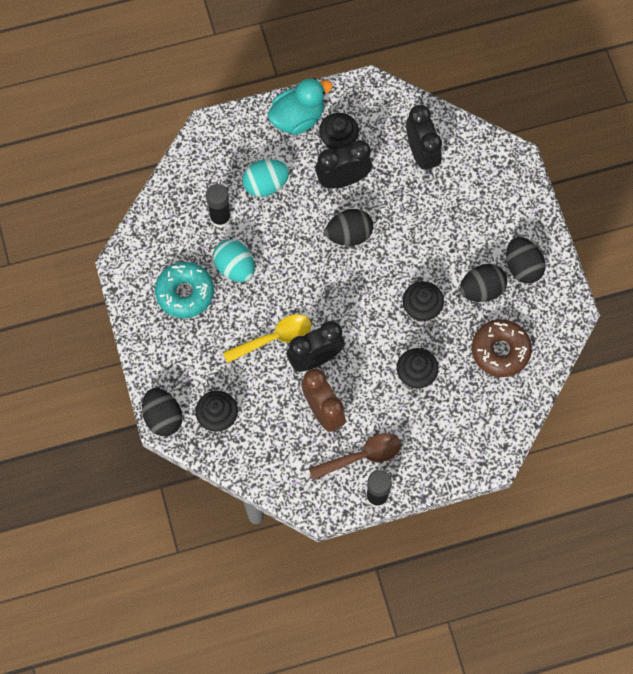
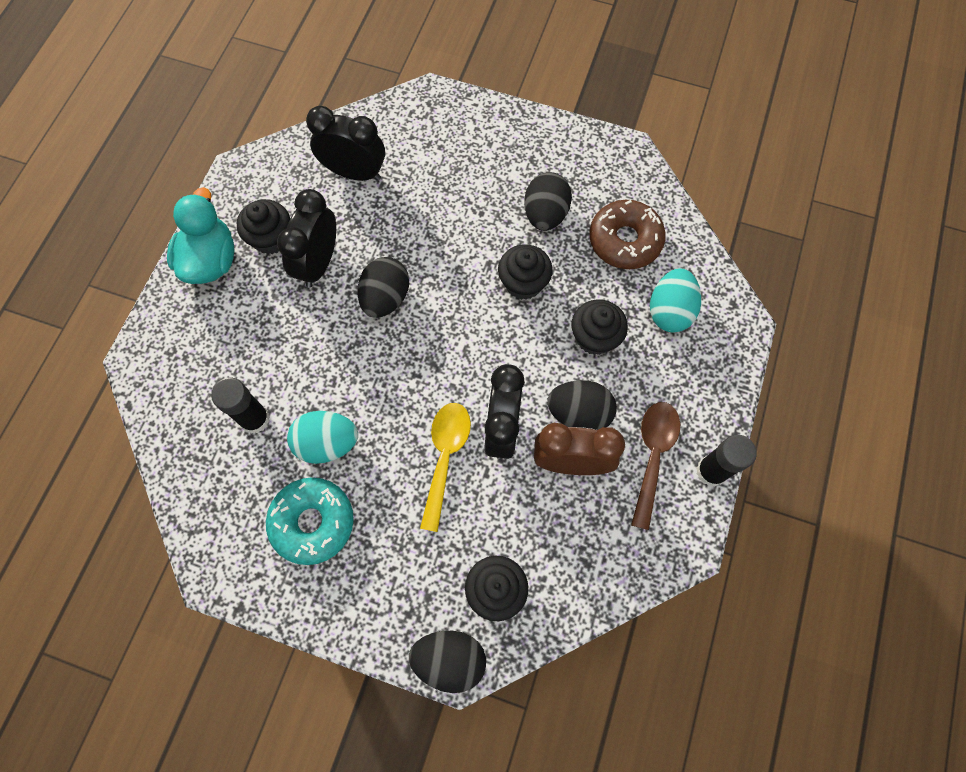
camera: 55 degrees left, 0 degrees up
turquoise egg [242,159,289,197] -> turquoise egg moved to [650,268,701,332]
black egg [506,237,546,284] -> black egg moved to [547,380,617,430]

